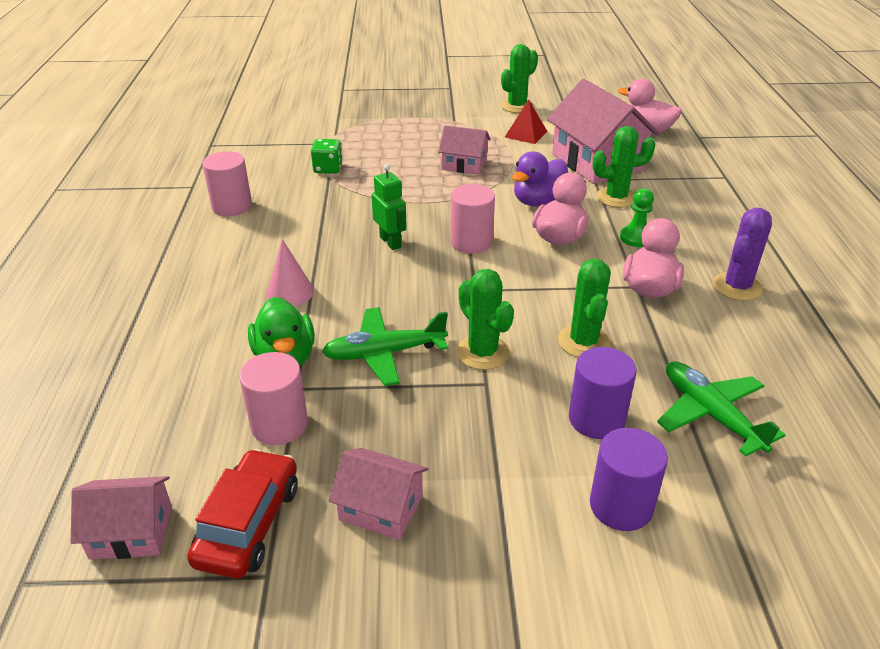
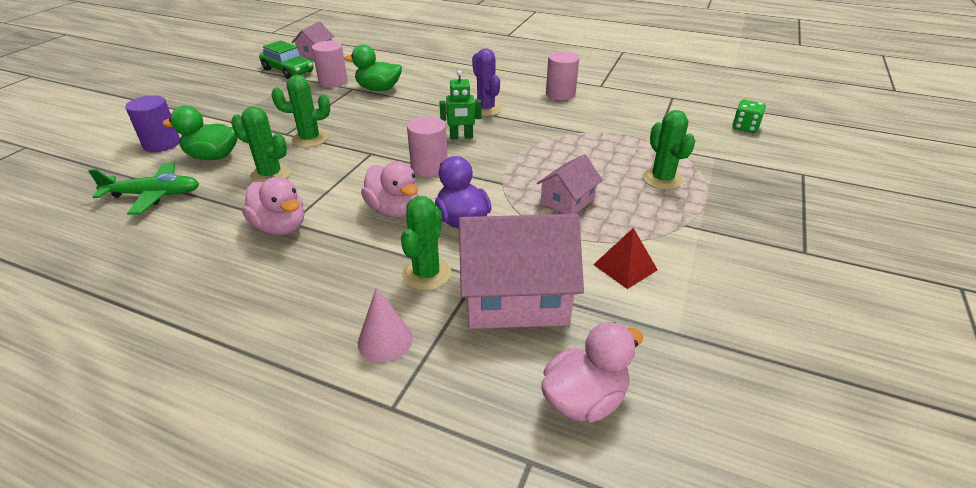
camera: 115 degrees right, 0 degrees up
red car [187,449,298,579] -> green car [259,40,314,79]
pink cone [266,239,314,306] -> pink cone moved to [358,287,413,362]
green dice [311,139,343,174] -> green dice moved to [732,100,766,133]
green plane [322,307,448,386] -> none
pink house [329,448,429,540] -> none
green cactus [501,44,538,113] -> green cactus moved to [642,110,695,190]
purple cylinder [569,347,637,439] -> green duck [162,106,238,160]
green pawn [620,188,654,247] -> none
purple cactus [713,208,772,301] -> purple cactus moved to [472,49,502,116]

